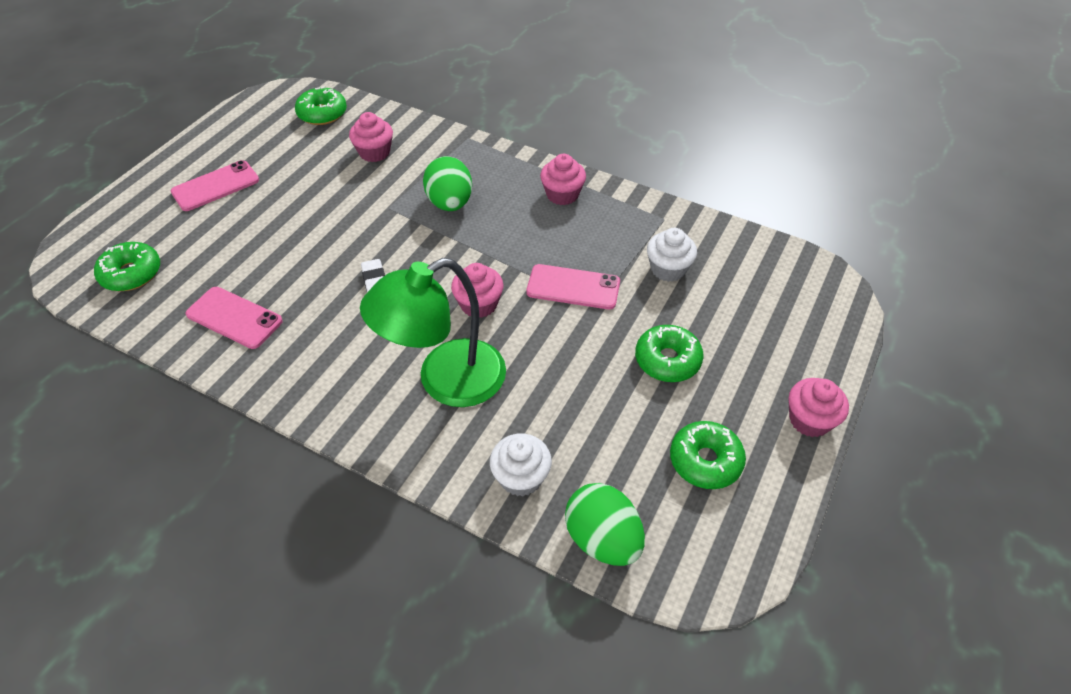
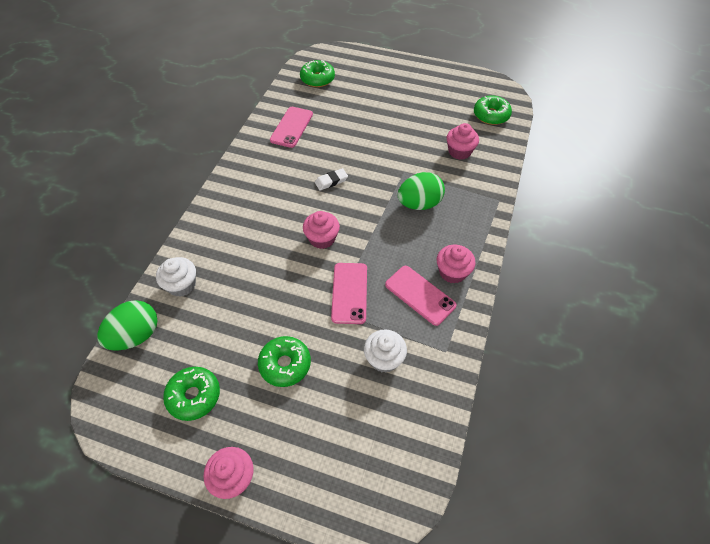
camera: 80 degrees right, 5 degrees up
pink phone [171,160,259,211] -> pink phone moved to [385,266,457,326]
green lamp [360,258,506,407] -> none

